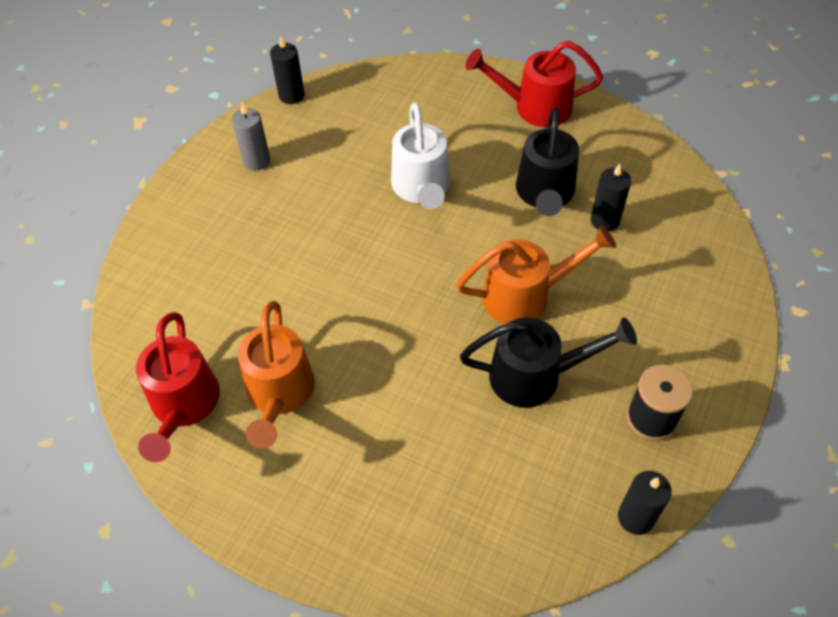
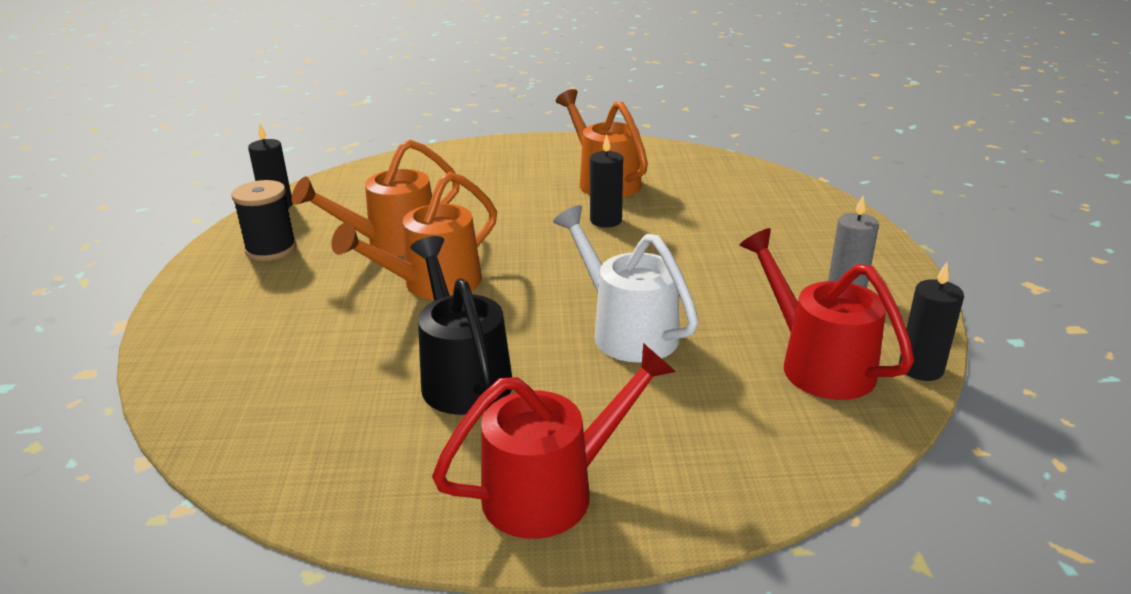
camera: 150 degrees right, 25 degrees down
red watering can [136,312,220,462] -> red watering can moved to [740,228,914,400]
black watering can [460,317,637,408] -> orange watering can [292,140,460,256]
black candle [591,164,631,231] -> black candle moved to [590,134,623,228]

